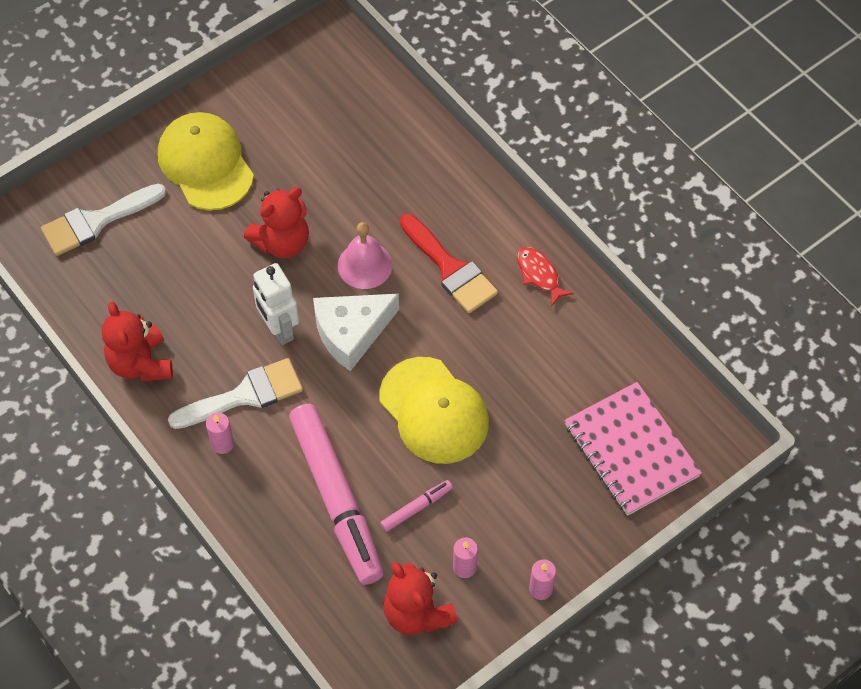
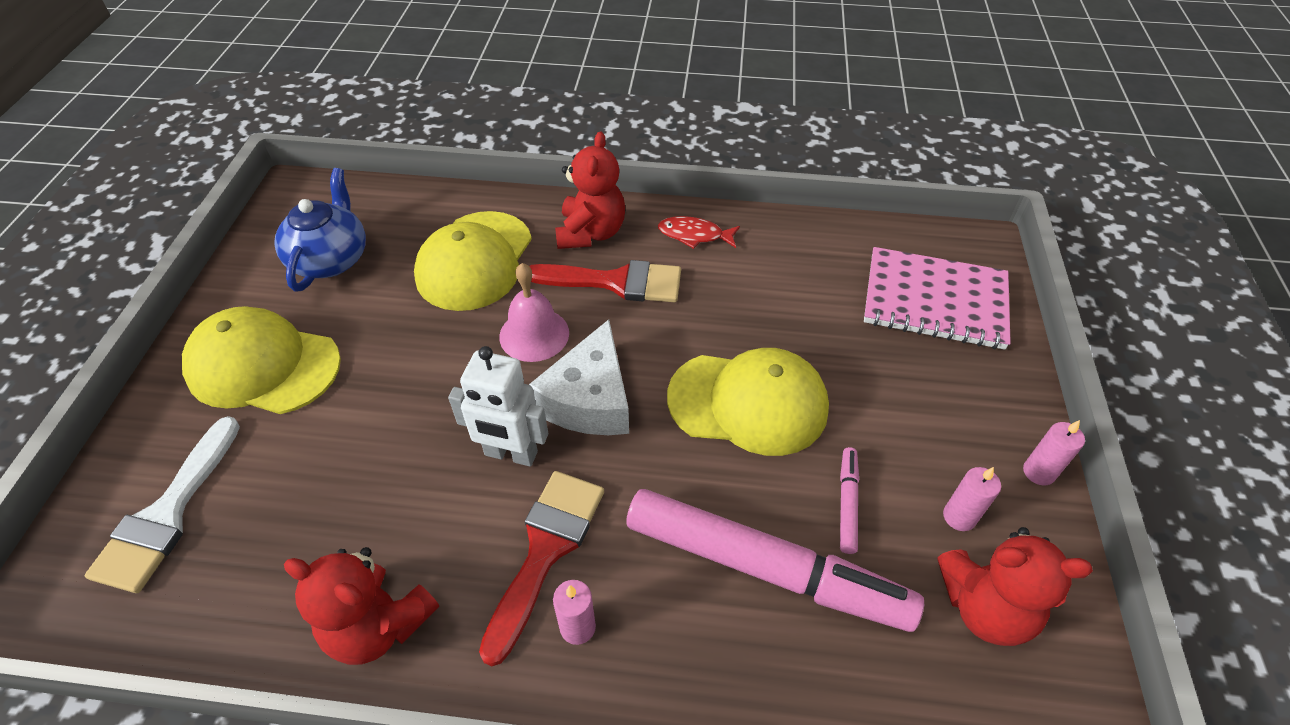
camera: 45 degrees left, 10 degrees down
white brush [168,358,303,429] -> red brush [479,471,604,666]
red teddy bear [244,187,309,258] -> red teddy bear moved to [555,131,625,249]
none -> blue teapot [274,168,366,292]
none -> yellow cap [414,211,532,311]

